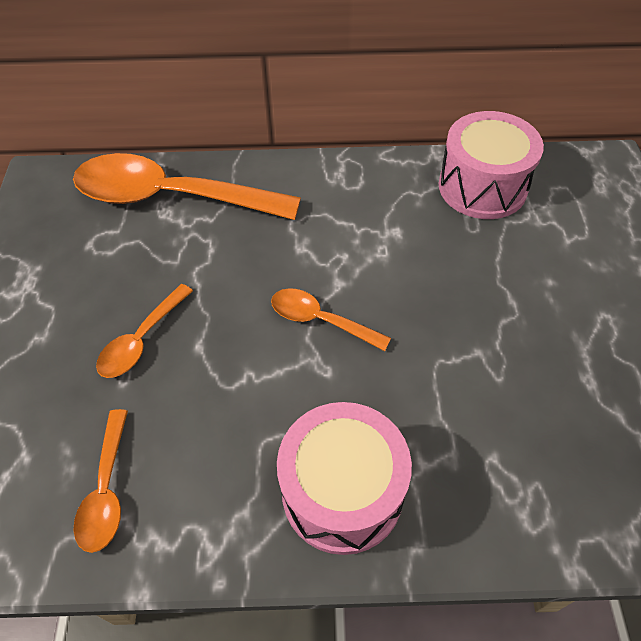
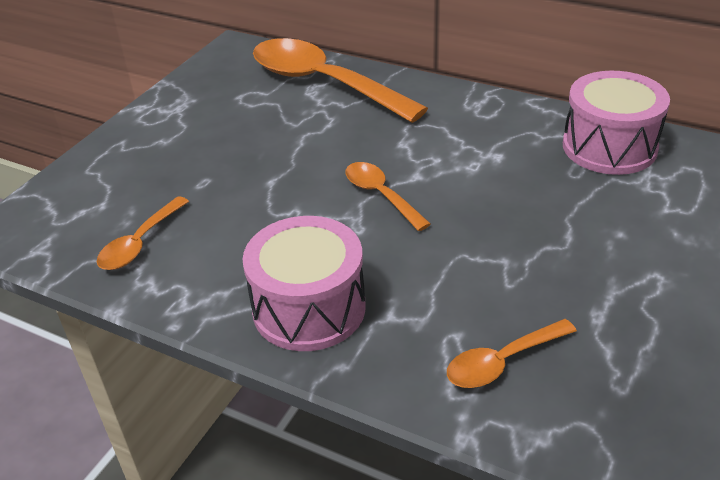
camera: 30 degrees right, 15 degrees down
orange spoon [96,284,193,378] -> orange spoon moved to [447,319,577,388]

